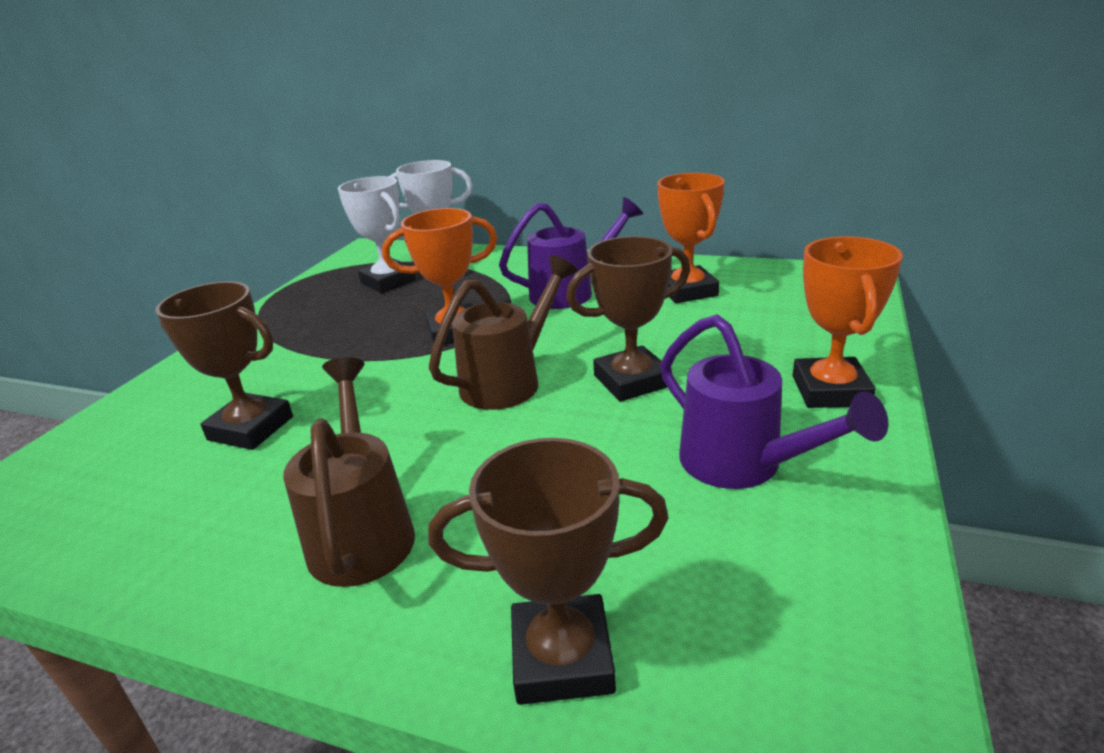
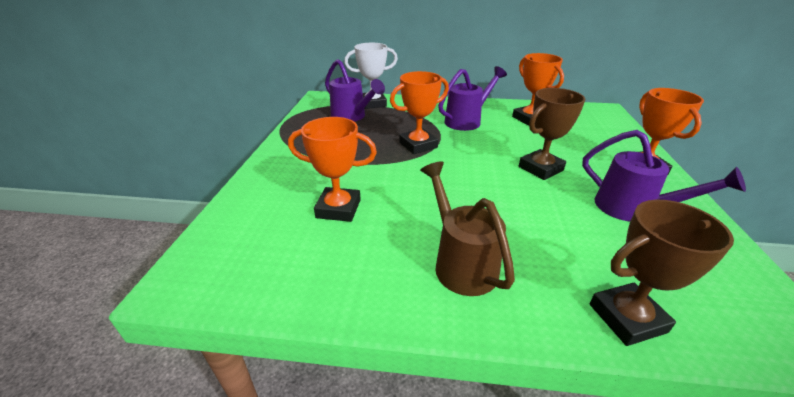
camera: 15 degrees left, 5 degrees up
brown trophy [155,281,293,450] -> orange trophy [288,117,377,222]
white trophy [338,176,416,293] -> purple watering can [325,59,385,122]
brown watering can [429,255,578,410] -> none

